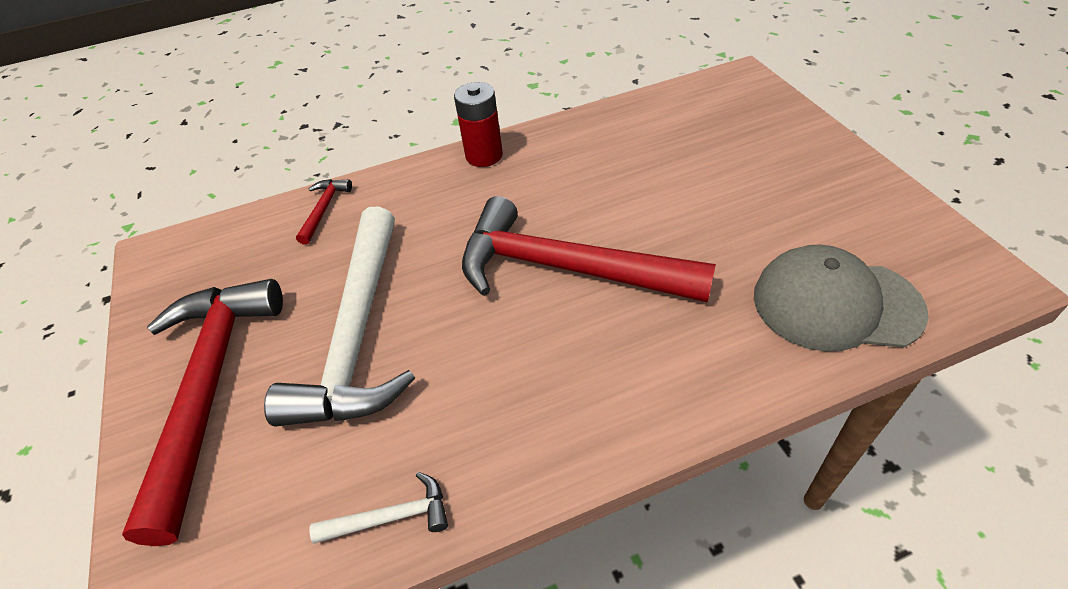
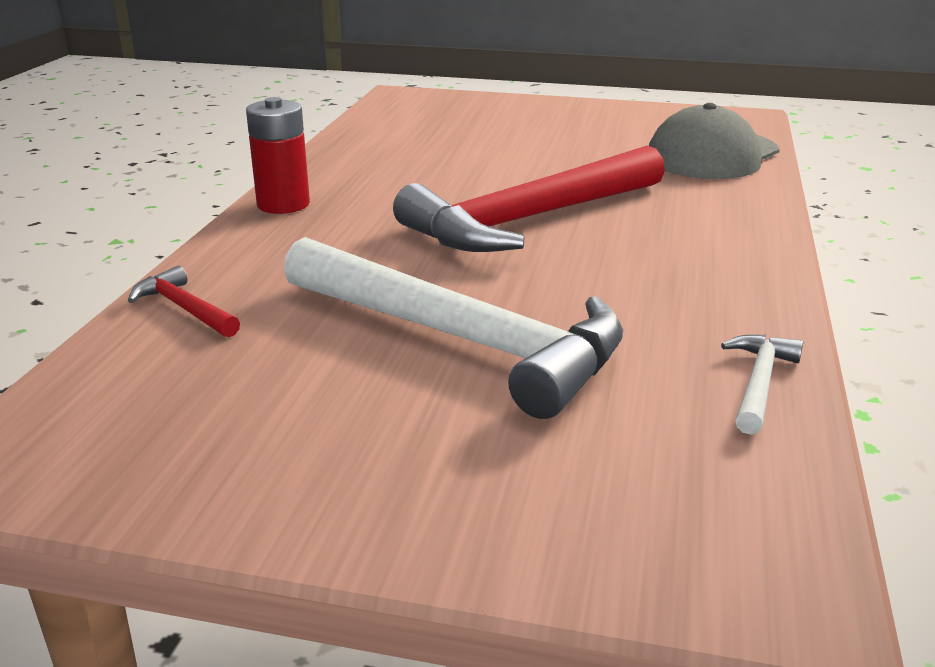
camera: 60 degrees left, 20 degrees down
red hammer [122,279,283,546] -> none

